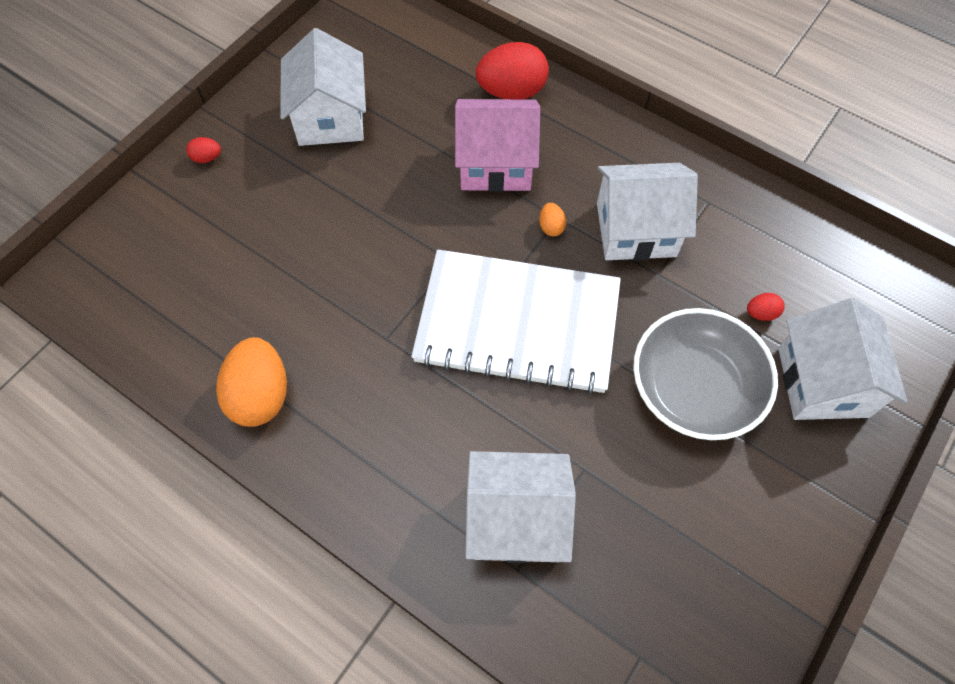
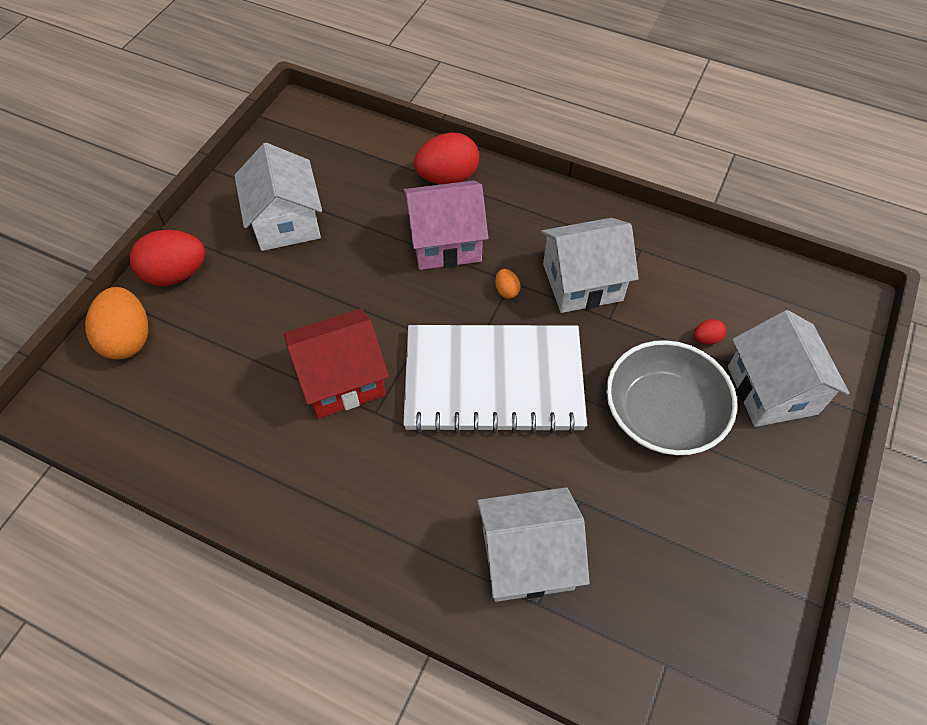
camera: 10 degrees left, 5 degrees down
red egg [186,137,221,163] -> red egg [130,230,205,286], size x2.25
orange egg [216,337,287,427] -> orange egg moved to [85,287,148,359]
none -> red house [284,309,389,418]

